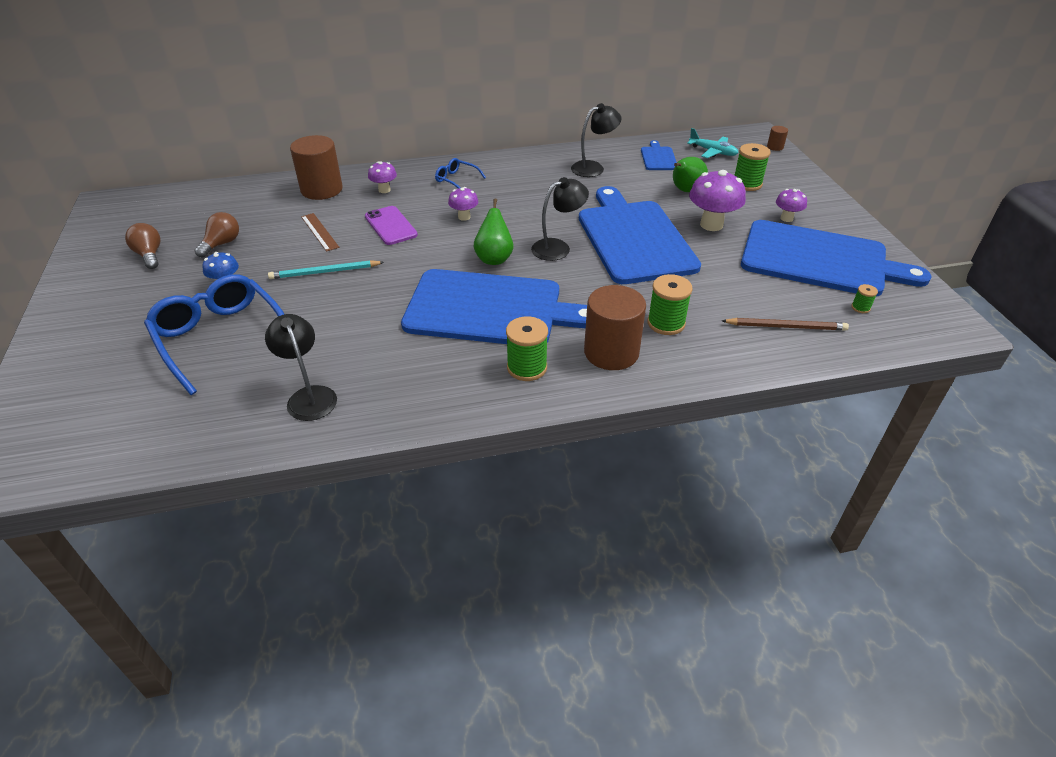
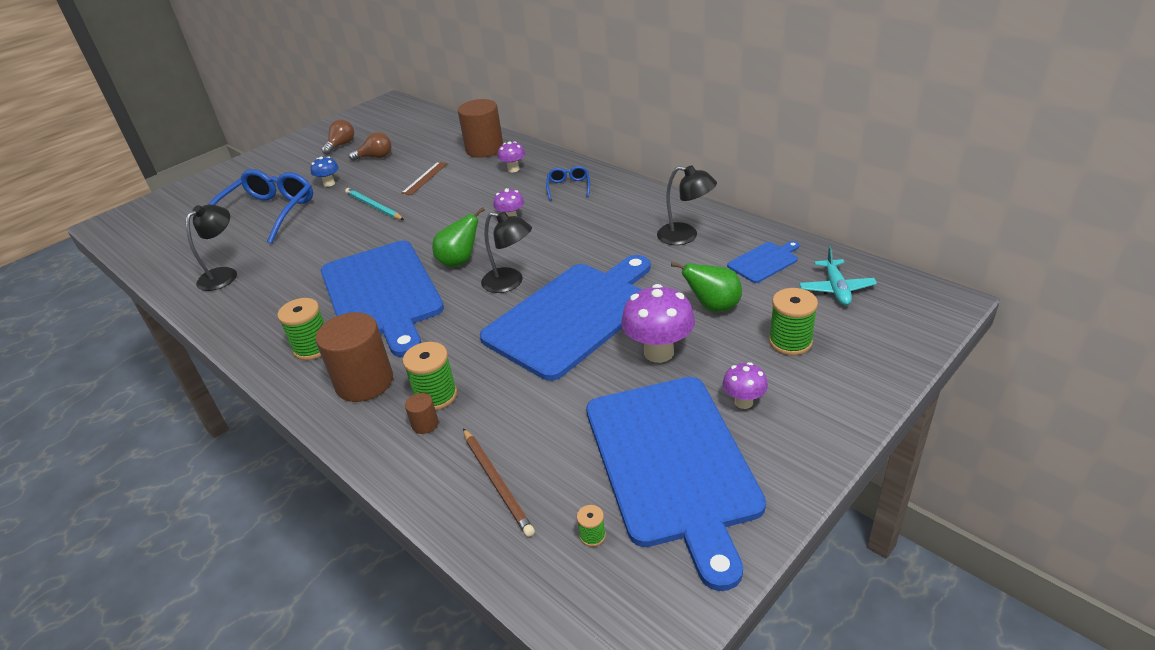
camera: 60 degrees right, 5 degrees down
purple phone [365,206,418,245] -> none
brown cylinder [767,126,788,151] -> brown cylinder moved to [405,393,438,434]

